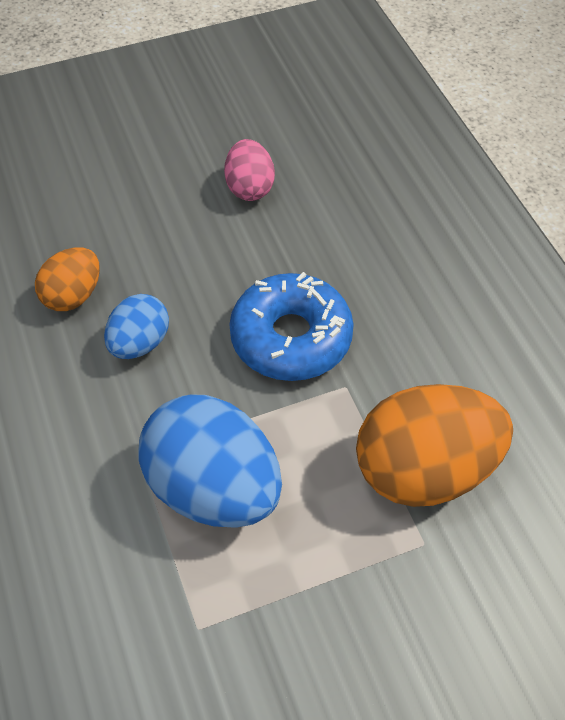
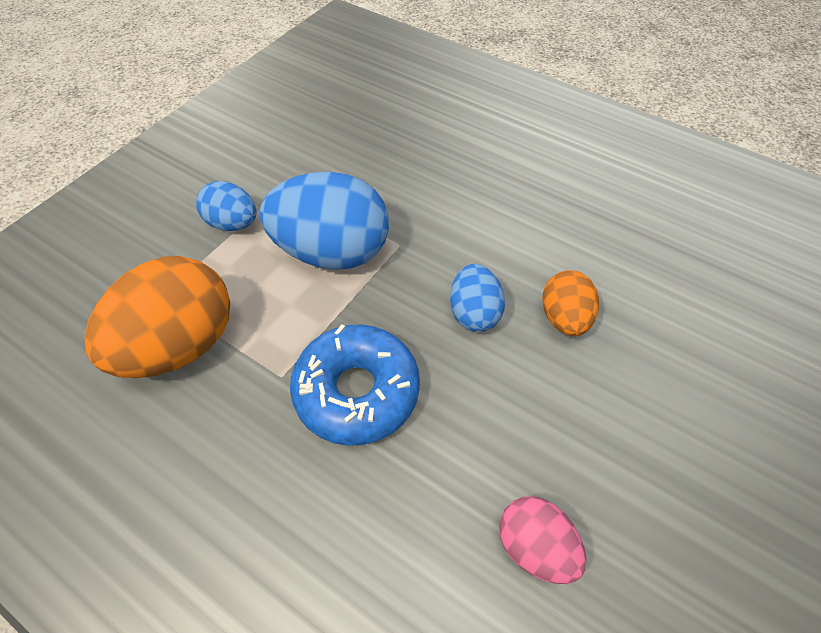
camera: 145 degrees right, 0 degrees up
none -> blue egg [196,181,257,231]

